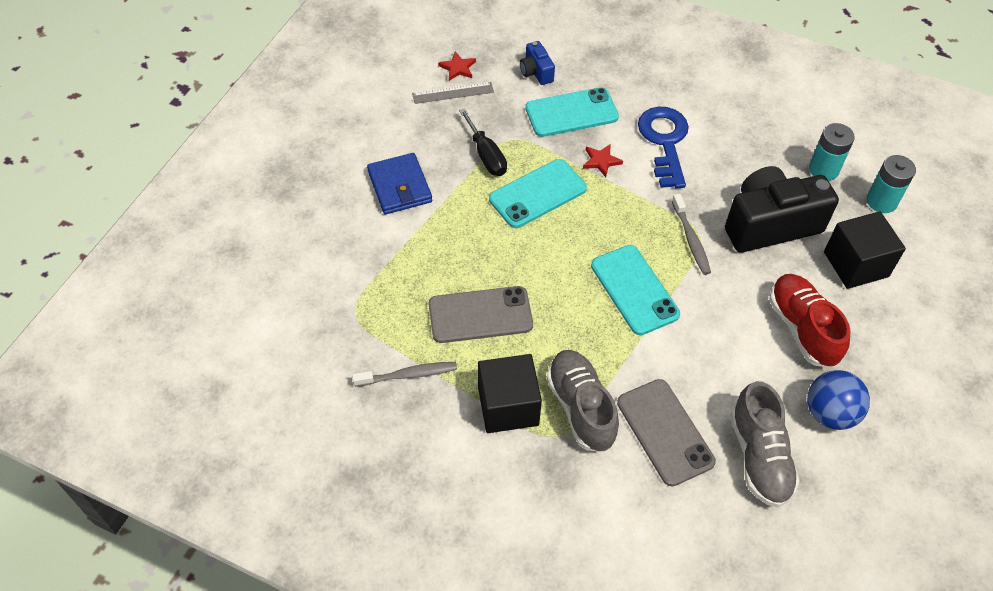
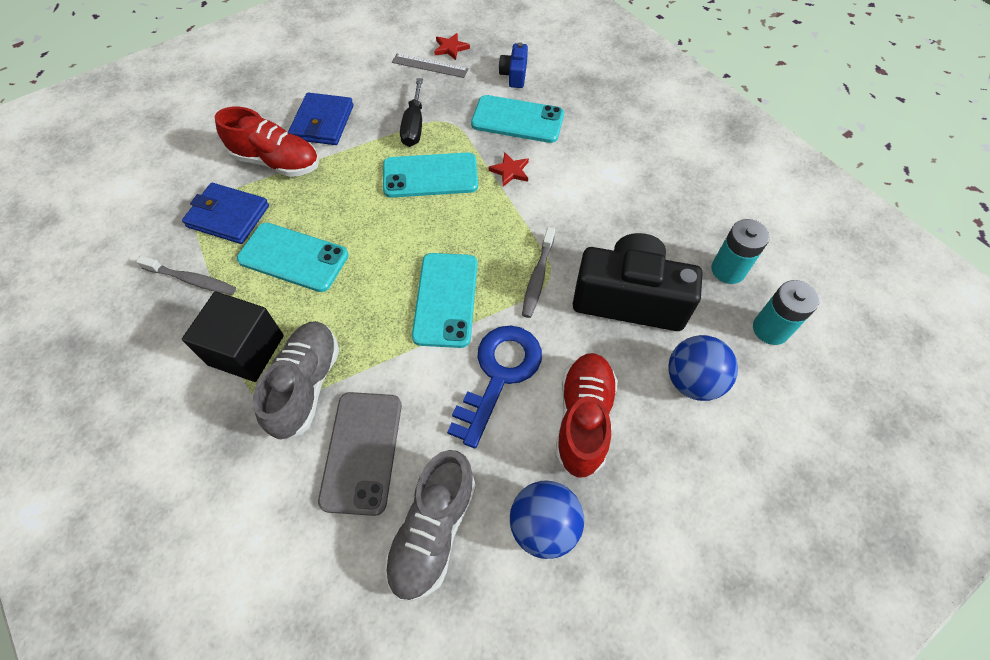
camera: 30 degrees right, 5 degrees up
grey phone [429,286,533,343] -> turquoise phone [237,223,349,292]
blue key [638,107,689,188] -> blue key moved to [447,325,542,448]
black cube [824,211,906,289] -> blue ball [668,335,738,401]
none -> blue wallet [182,183,269,244]
none -> red shoe [215,107,319,177]

